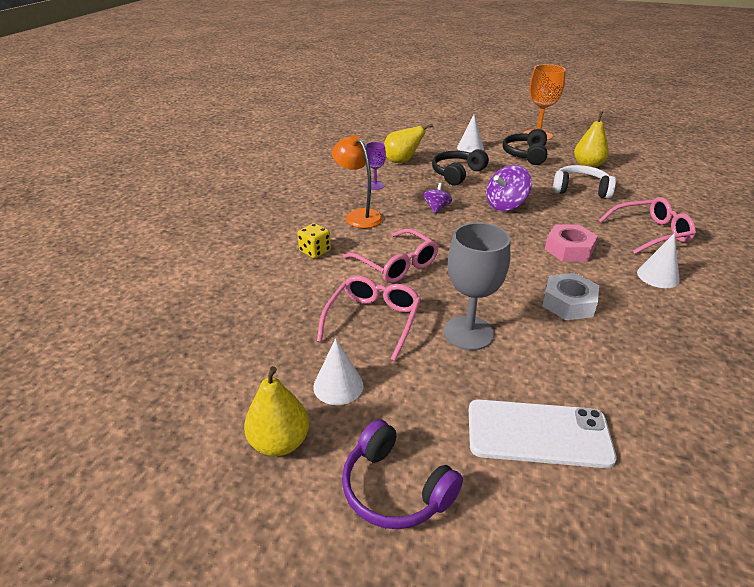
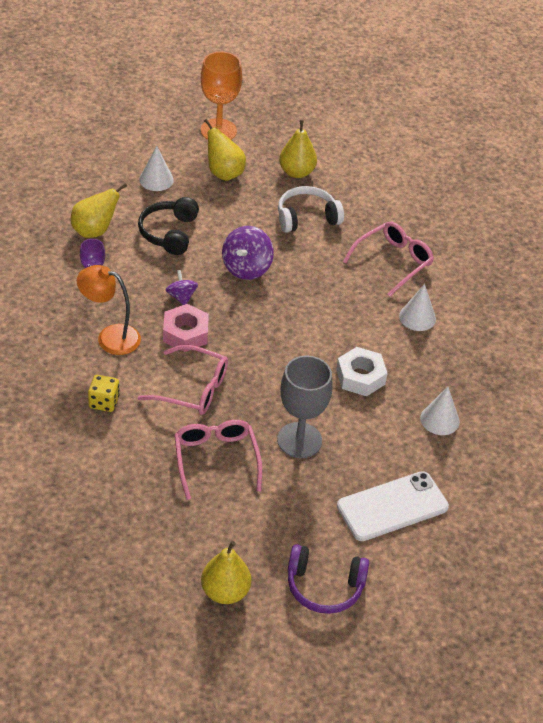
camera: 35 degrees left, 10 degrees up
white cone [313,338,364,405] -> white cone moved to [420,387,460,435]
black headphones [503,129,547,165] -> yellow pear [204,119,246,181]
pink nut [545,224,598,262] -> pink nut moved to [163,304,209,352]

